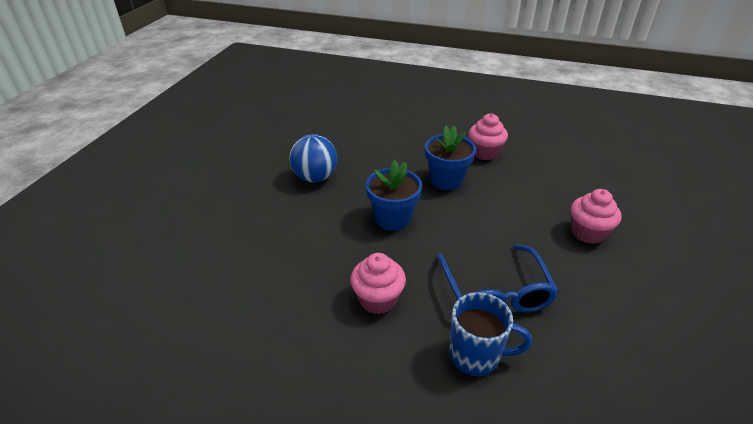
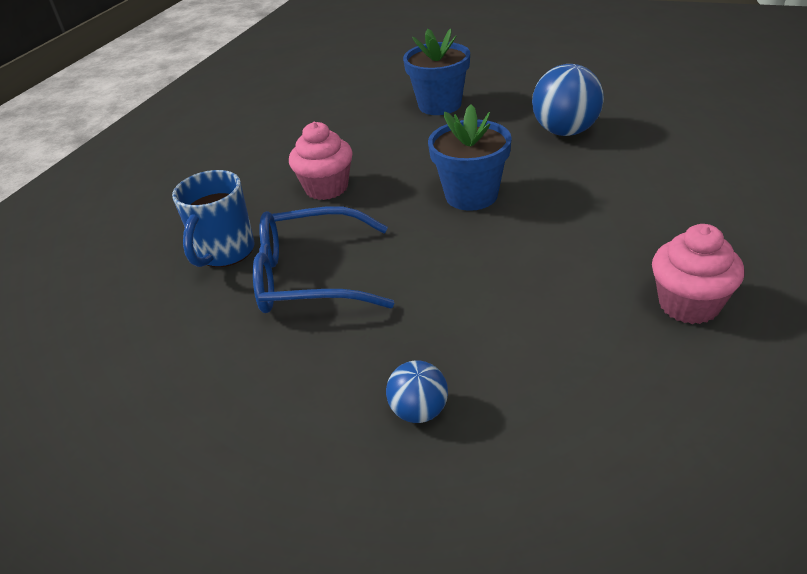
camera: 100 degrees right, 0 degrees up
blue flower pot [425,126,476,190] -> blue flower pot moved to [403,28,470,115]
pink cupcake [571,189,622,244] -> blue ball [386,360,448,423]

